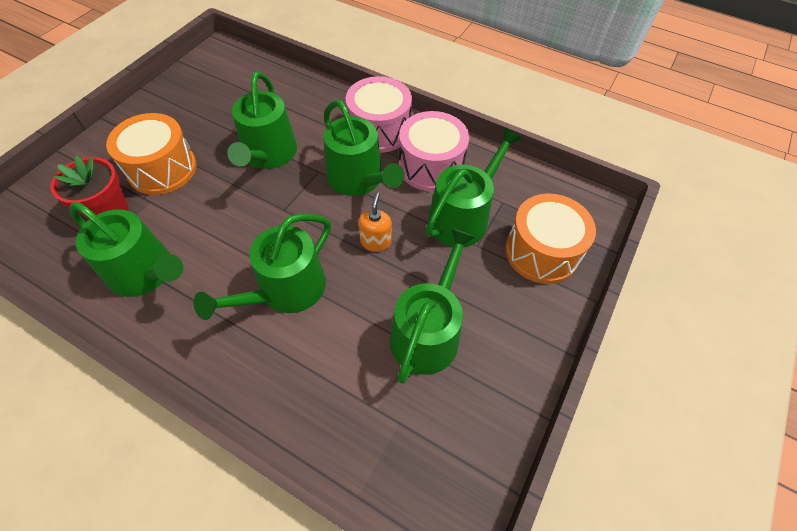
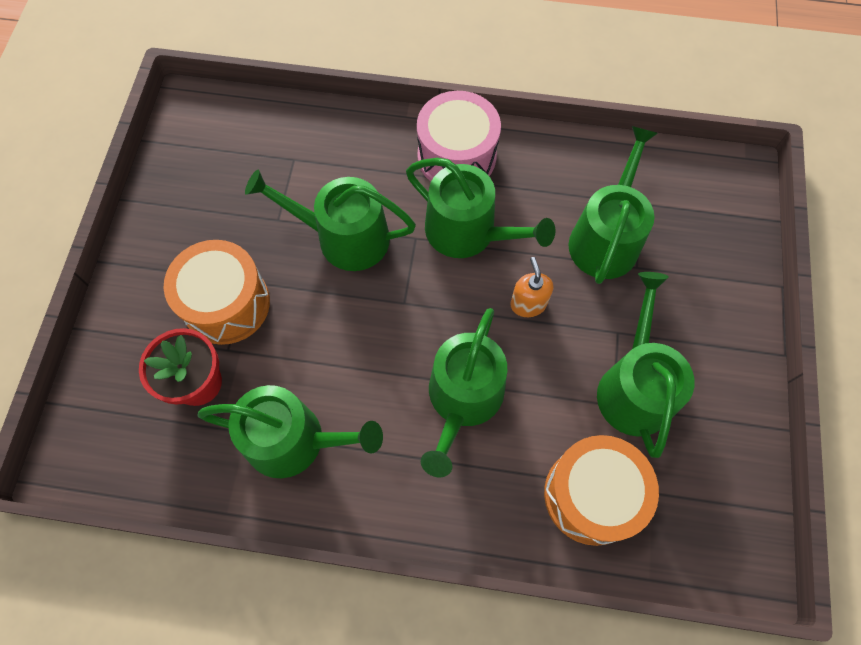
camera: 20 degrees left, 10 degrees up
green watering can [227,72,297,169] -> green watering can turned 120 degrees clockwise [245,170,416,271]
pink drum [399,111,469,192] -> none
orange drum [505,193,596,284] -> orange drum moved to [544,435,659,546]

